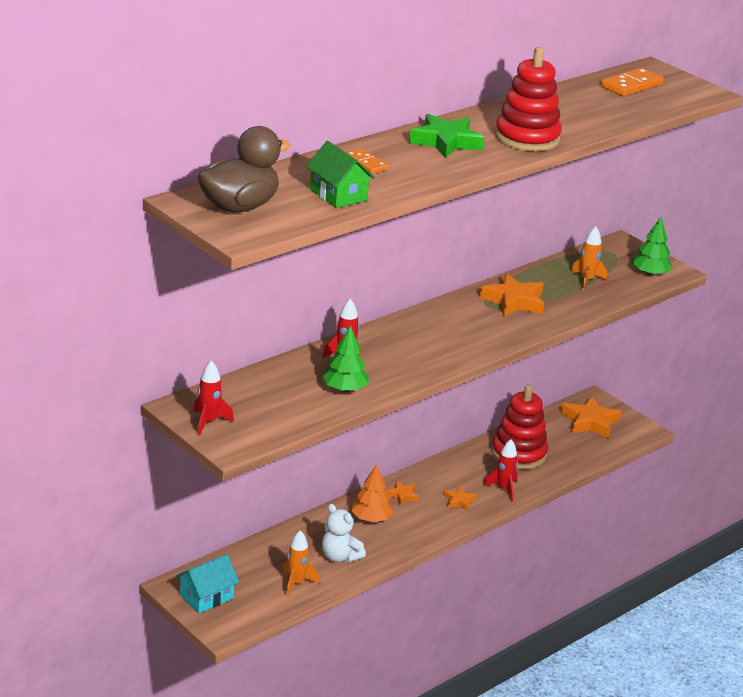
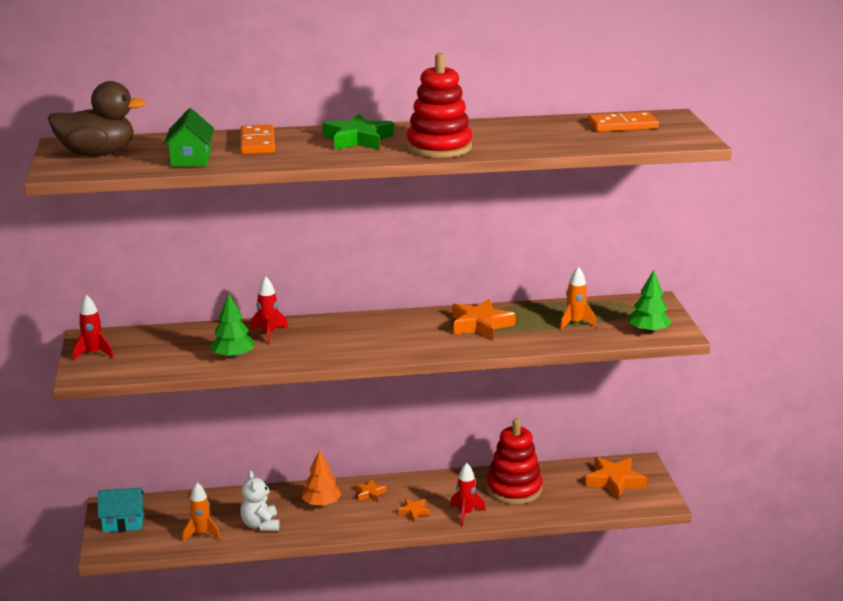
camera: 35 degrees right, 5 degrees down
orange domino [346,148,389,174] -> orange domino [240,124,275,154], size x1.56

